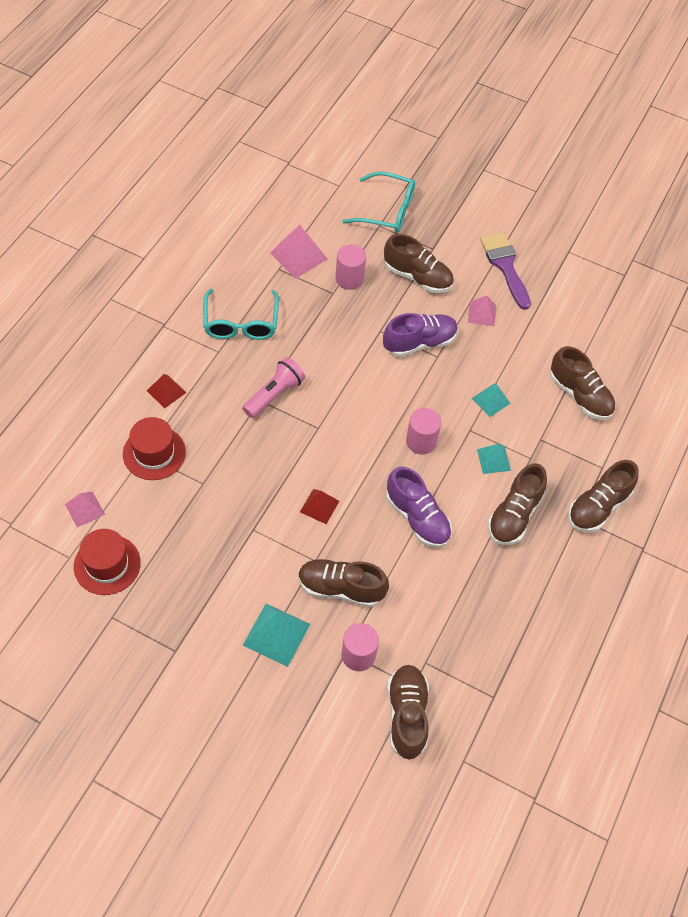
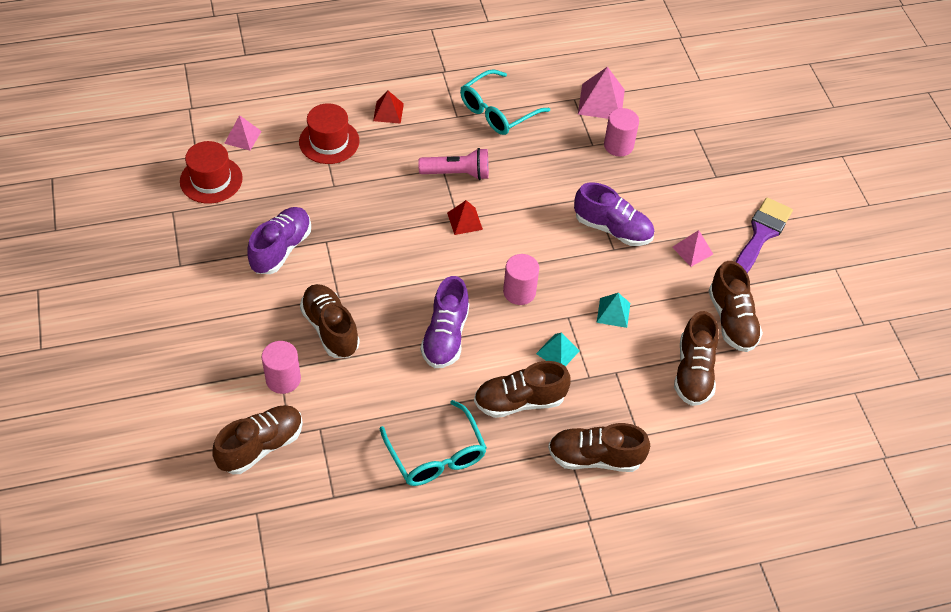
camera: 50 degrees right, 5 degrees down
turquoise pyramid [243,604,310,667] -> none
red pyramid [300,489,339,524] -> red pyramid moved to [447,200,483,235]
turquoise glasses [342,171,415,233] -> turquoise glasses moved to [380,400,487,486]
brown shoe [384,234,454,293] -> brown shoe moved to [709,261,763,352]
none -> purple shoe [247,207,311,274]

